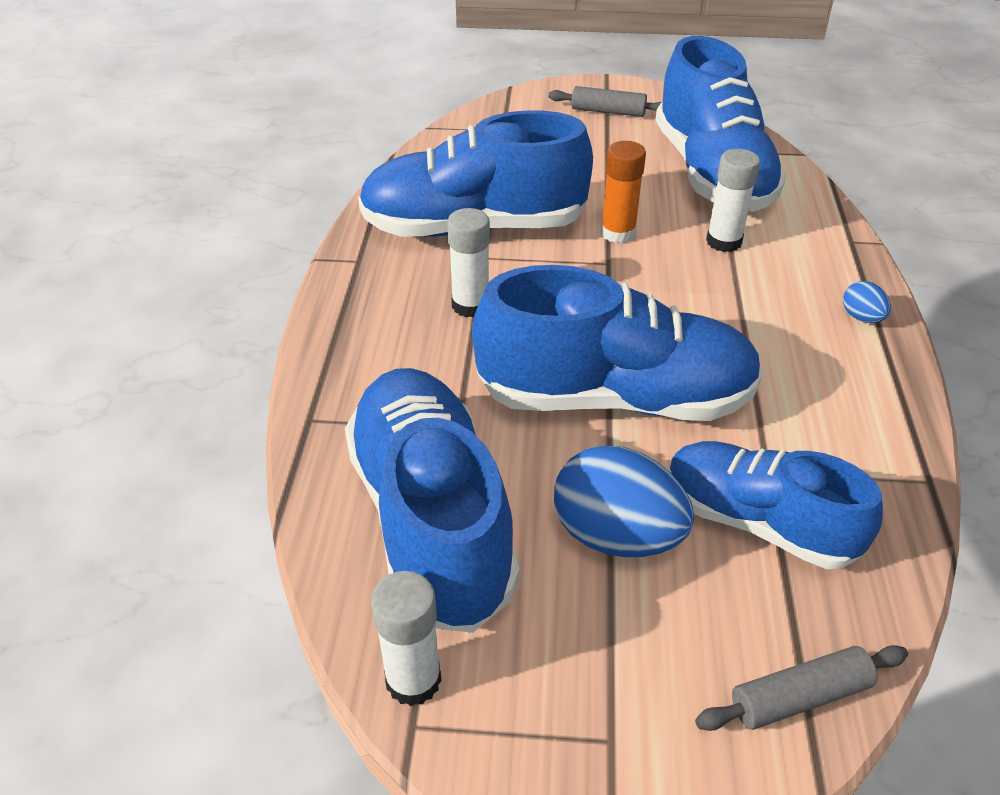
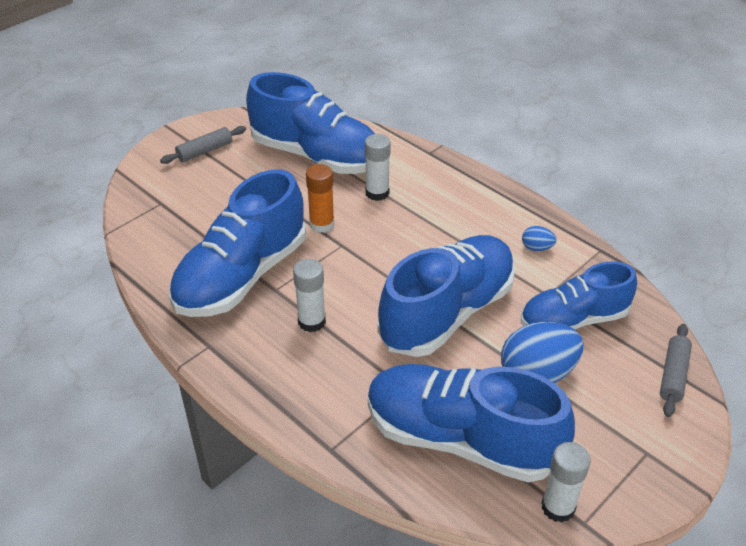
camera: 50 degrees left, 0 degrees up
blue egg [843,281,891,323] -> blue egg moved to [522,226,556,251]

